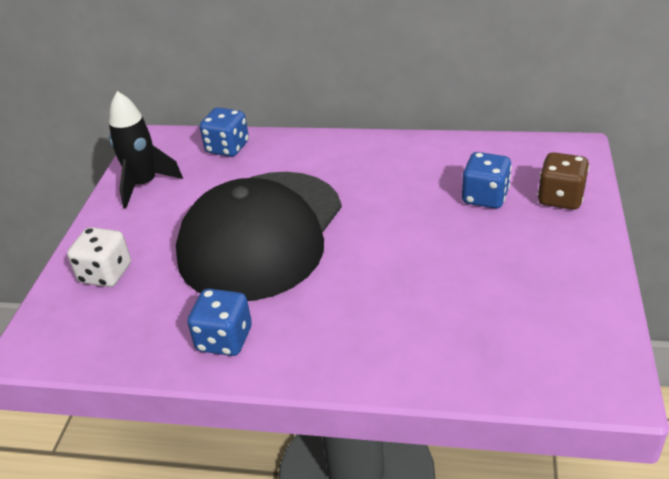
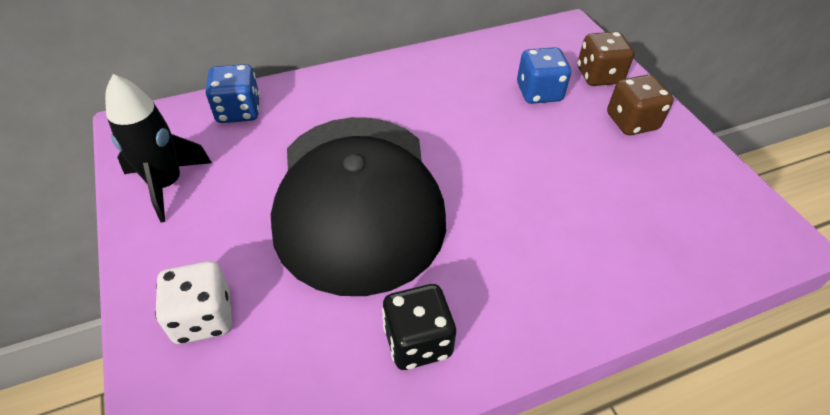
camera: 35 degrees left, 10 degrees up
blue dice [187,289,252,356] -> black dice [382,284,456,370]
none -> brown dice [607,74,674,135]

